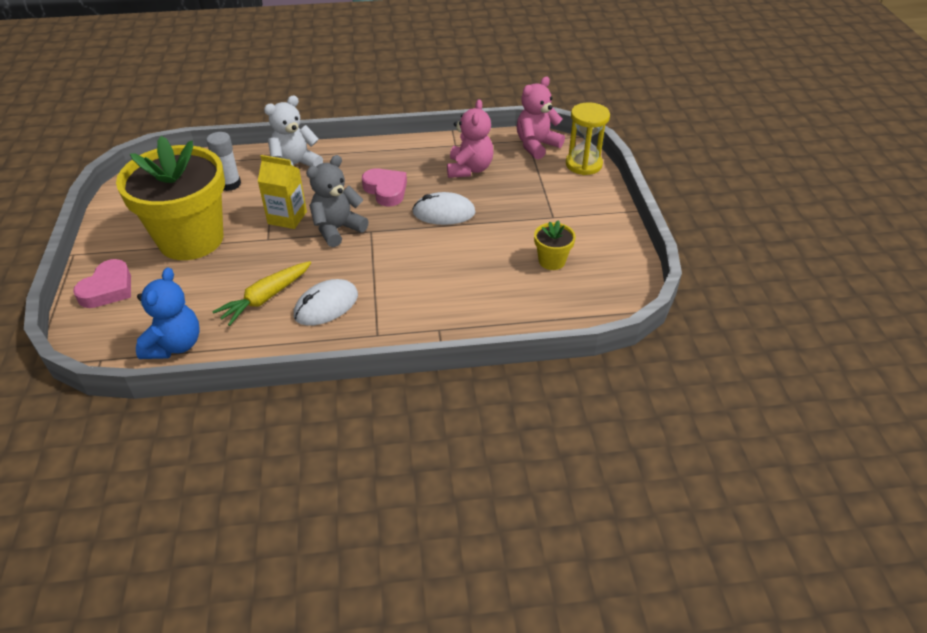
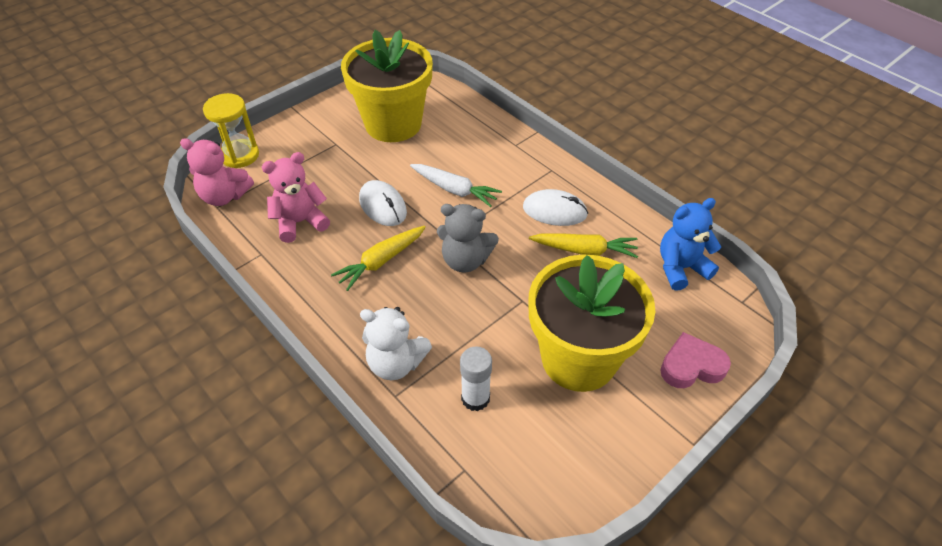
camera: 125 degrees left, 5 degrees up
yellow carton [258,155,307,229] -> none
pink heart [362,168,407,206] -> yellow carrot [331,226,426,291]
yellow flower pot [534,220,576,270] -> yellow flower pot [341,30,433,142], size x2.45
none -> white carrot [410,164,502,207]

